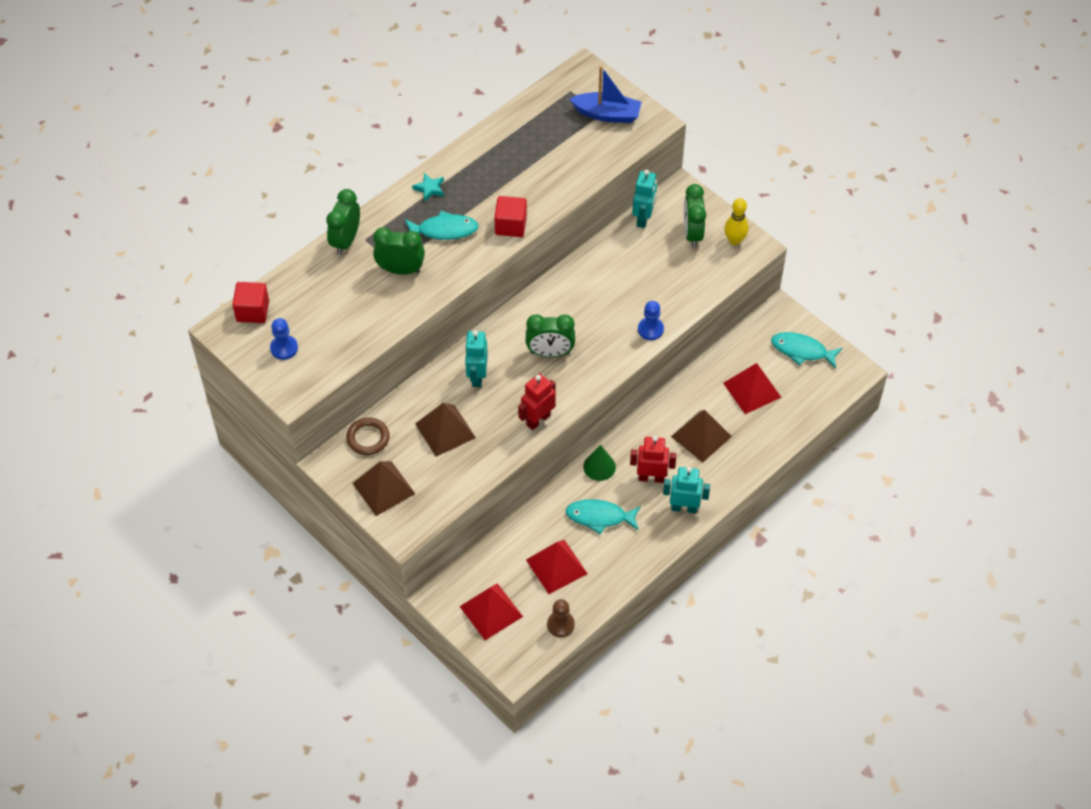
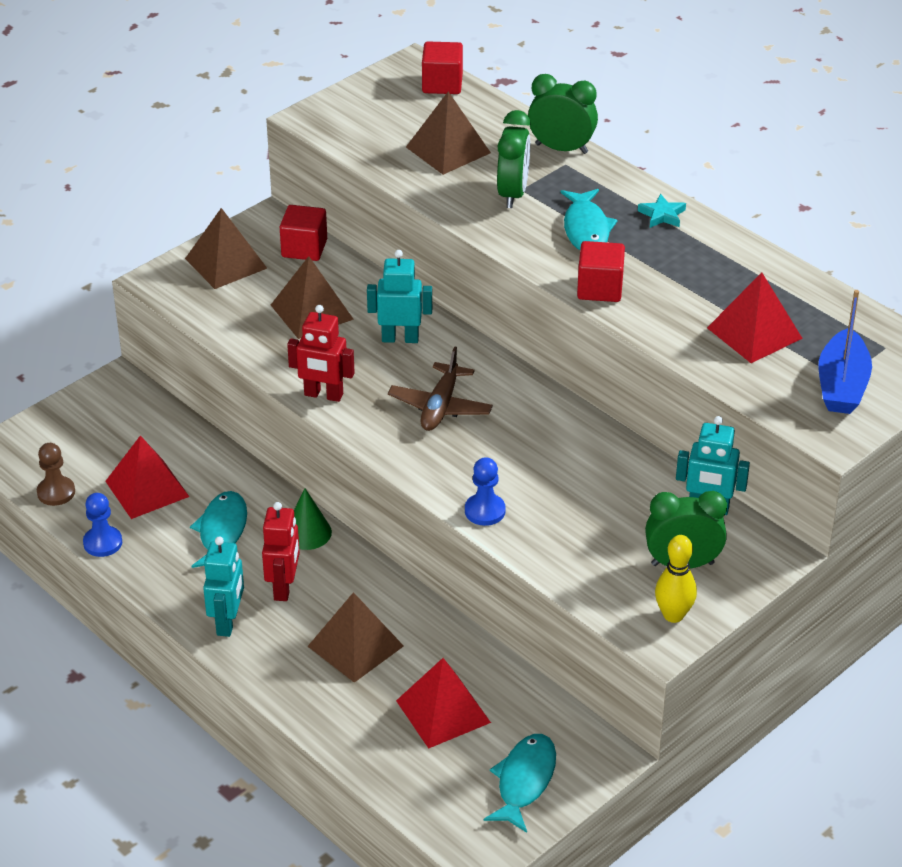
camera: 90 degrees right, 15 degrees down
blue pawn [270,318,298,360] -> blue pawn moved to [83,493,122,557]
brown ring [346,417,390,455] -> red cube [280,205,327,261]
red pyramid [459,583,523,640] -> red pyramid moved to [707,273,803,363]
red robot [518,373,556,430] -> red robot turned 150 degrees clockwise [287,305,355,402]
green clock [526,314,575,357] -> brown plane [388,346,493,431]
none -> brown pyramid [406,92,491,175]

